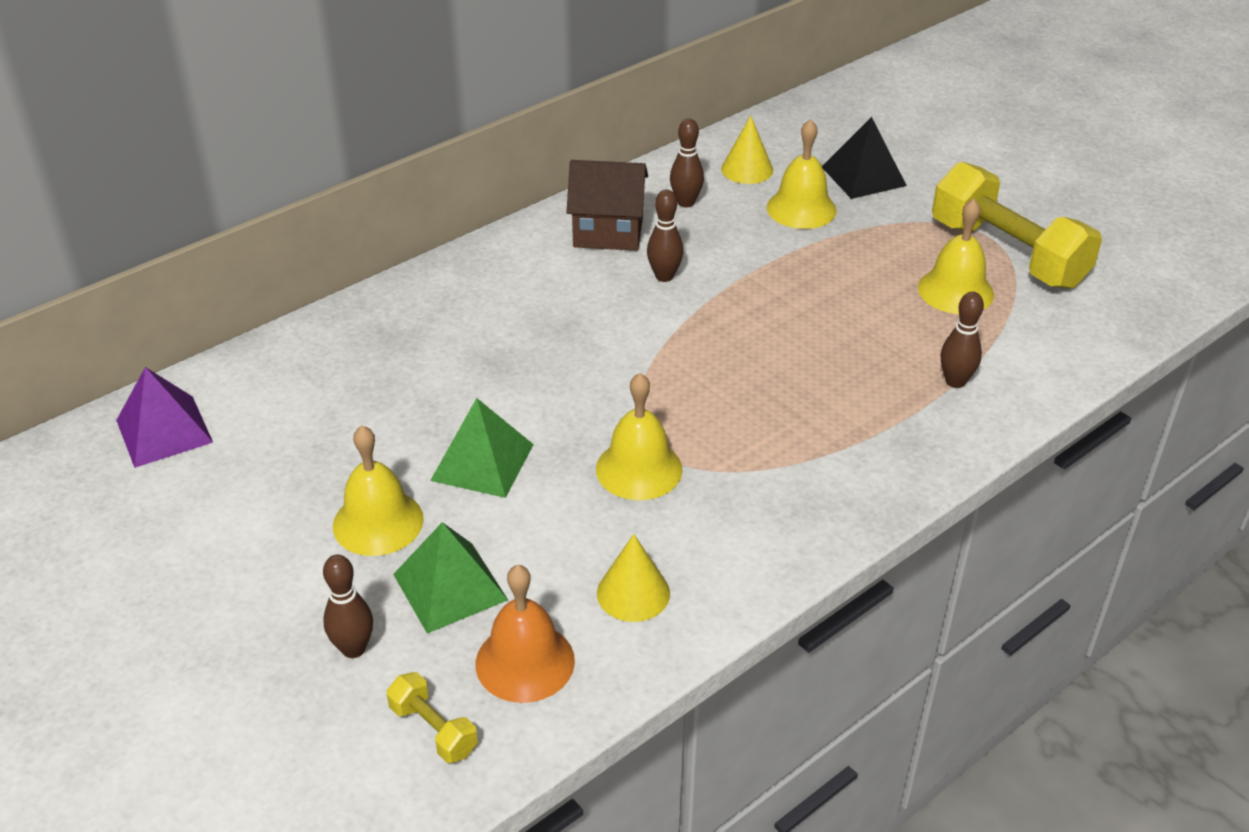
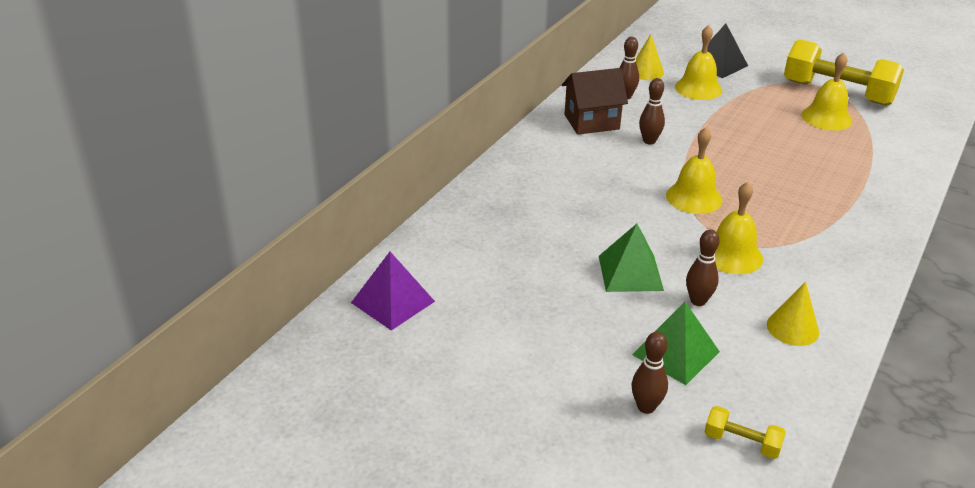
camera: 20 degrees left, 5 degrees down
yellow bell [333,426,424,556] -> yellow bell moved to [666,127,722,214]
orange bell [476,565,575,703] -> none
brown bowling pin [941,292,984,388] -> brown bowling pin moved to [686,229,720,306]

